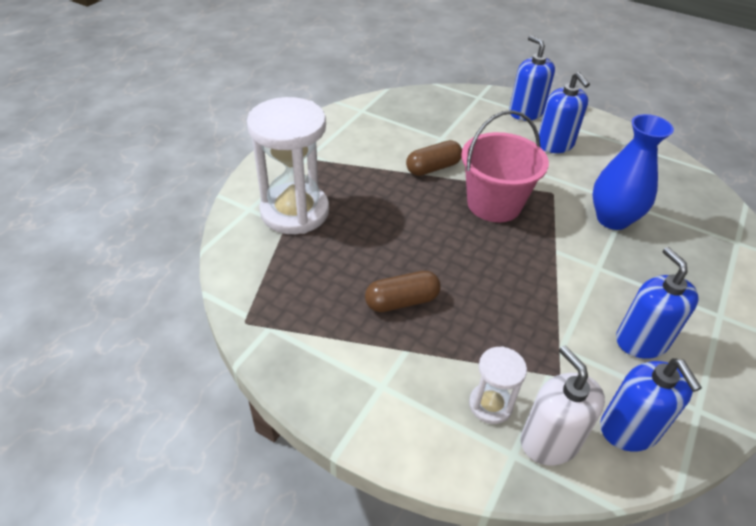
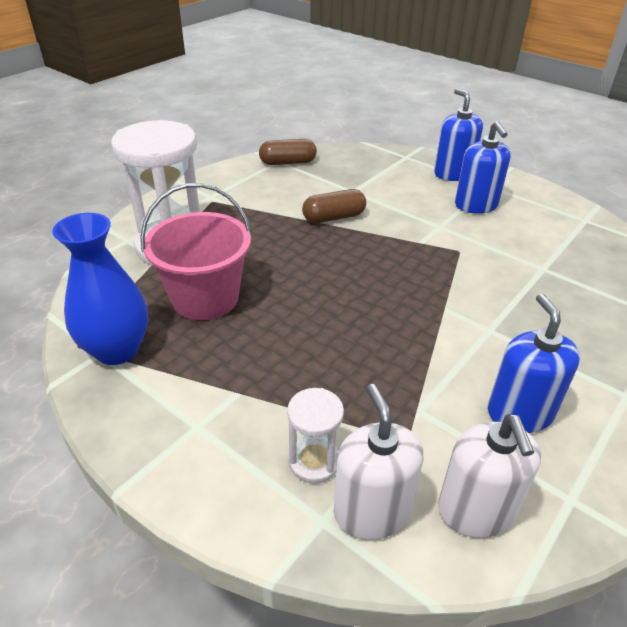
camera: 10 degrees right, 5 degrees down
brown capsule [365,271,441,312] -> brown capsule moved to [259,139,317,165]
pink bucket [461,110,549,222] -> pink bucket moved to [140,183,251,320]
blue vase [592,114,674,230] -> blue vase moved to [52,213,148,365]
blue soap dispenser [600,358,702,451] -> white soap dispenser [438,414,541,538]

